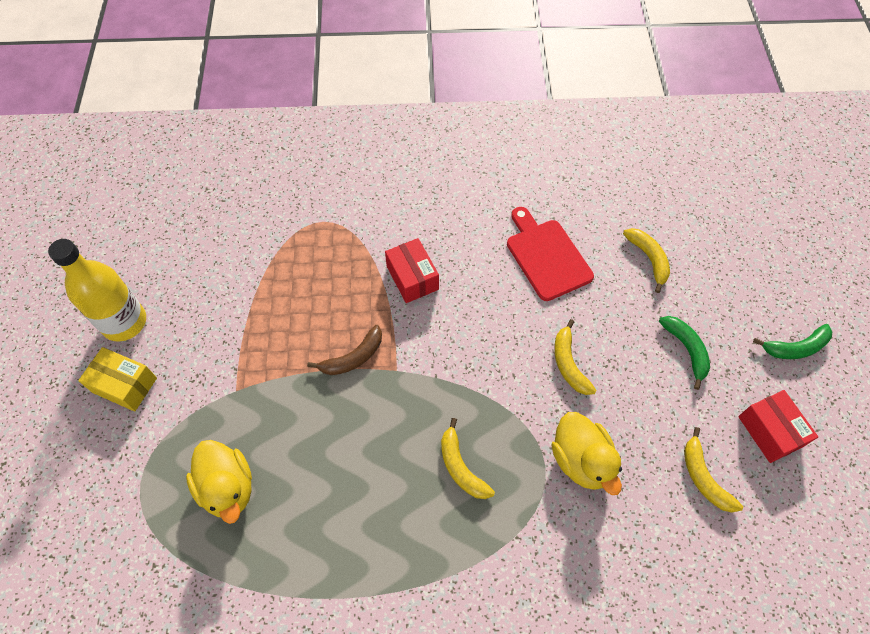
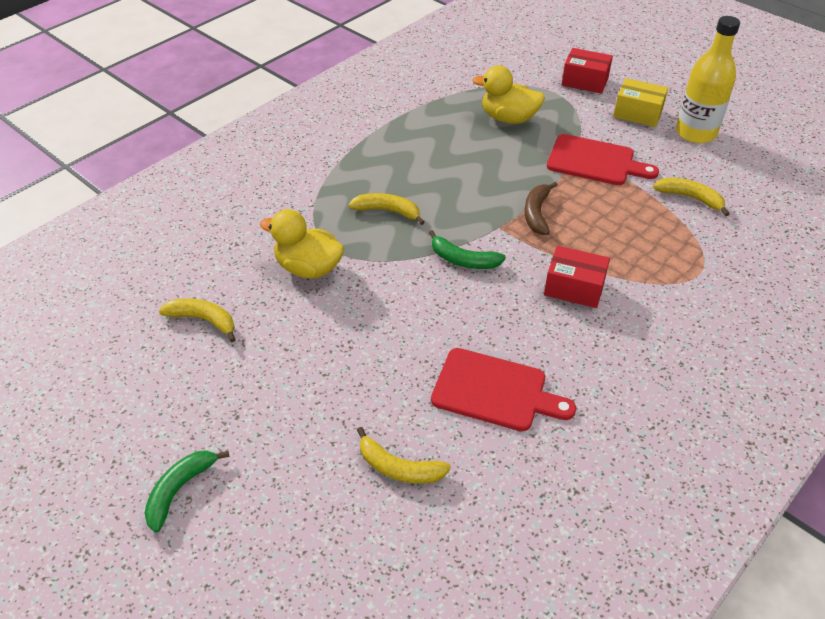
camera: 135 degrees right, 15 degrees down
yellow box [78,347,157,411] -> yellow box turned 45 degrees clockwise [613,78,668,127]
yellow banana [554,319,597,395] -> yellow banana moved to [653,178,729,216]
green banana [659,316,710,390] -> green banana moved to [429,230,506,269]
red box [738,390,818,463] -> red box moved to [562,48,613,94]
none -> red cutting board [547,134,659,185]

